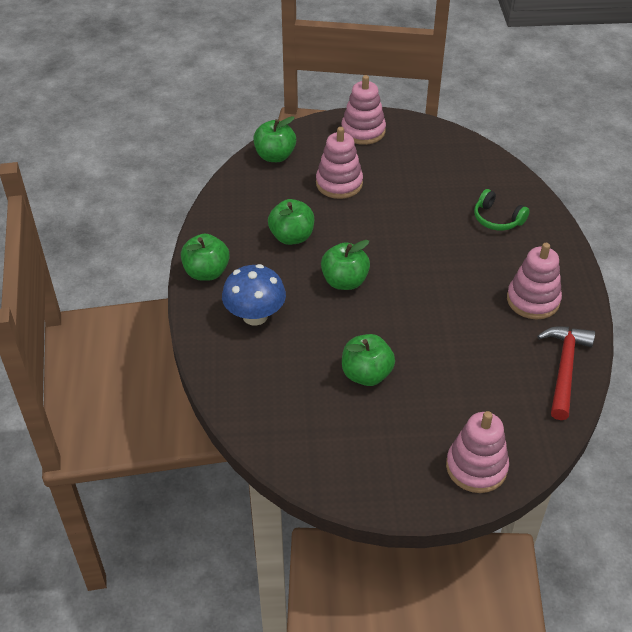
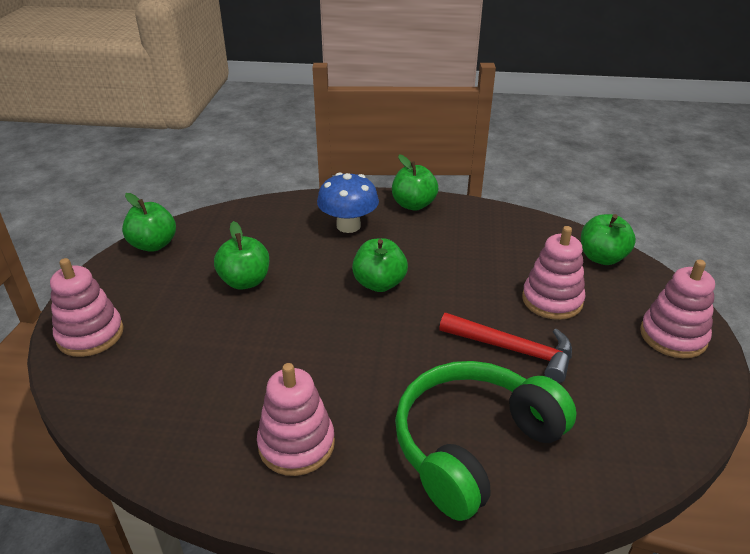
camera: 100 degrees right, 10 degrees down
green apple [268,199,314,245] -> green apple moved to [122,193,176,252]
green headphones [474,189,530,231] -> green headphones [395,361,577,521], size x2.08
red hammer [537,327,595,420] -> red hammer moved to [439,313,572,383]

